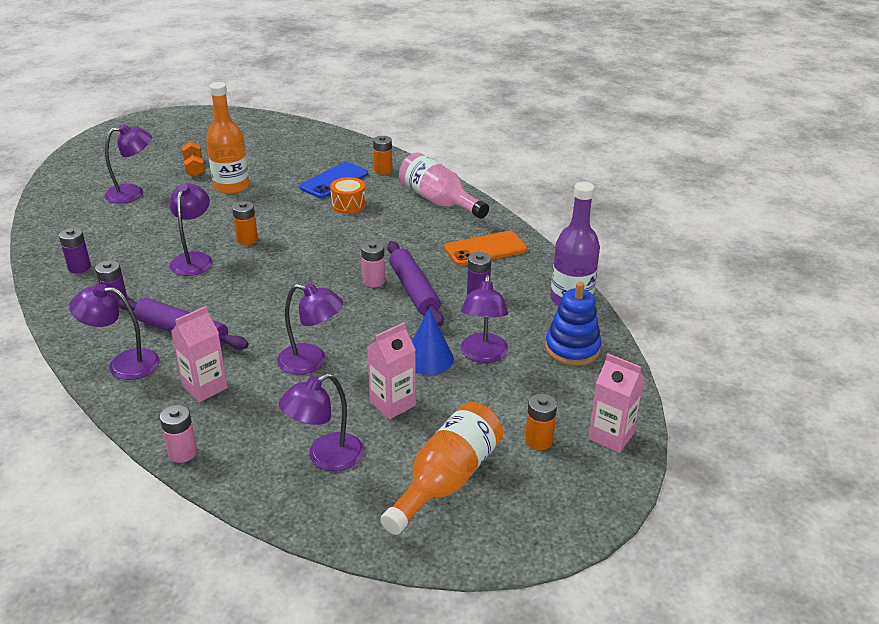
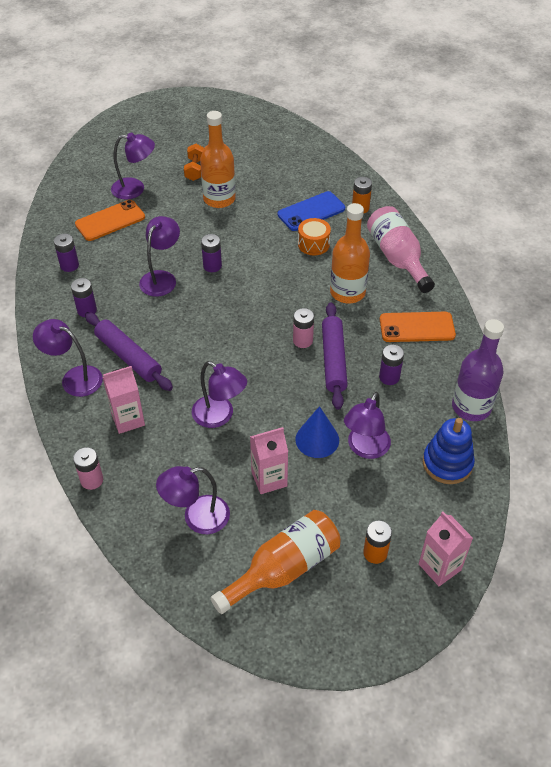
camera: 20 degrees right, 15 degrees up
orange battery [232,201,258,245] -> purple battery [201,234,222,272]
none -> orange phone [75,200,145,241]
none -> orange bottle [330,203,370,303]

